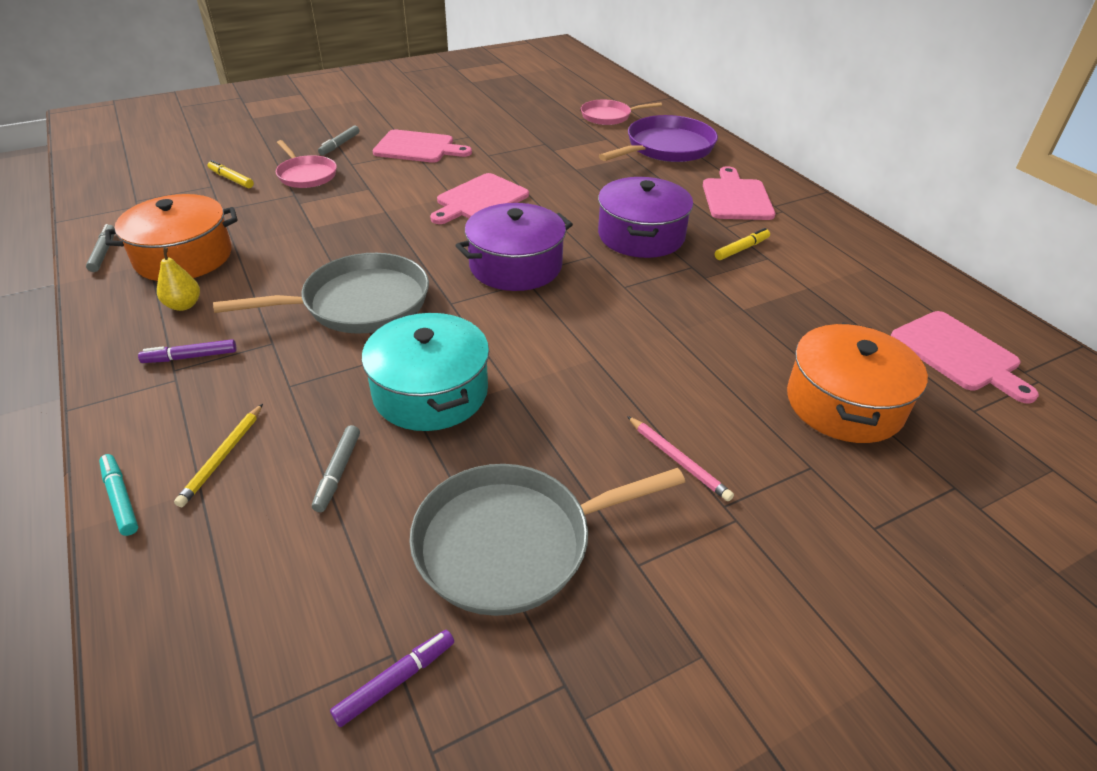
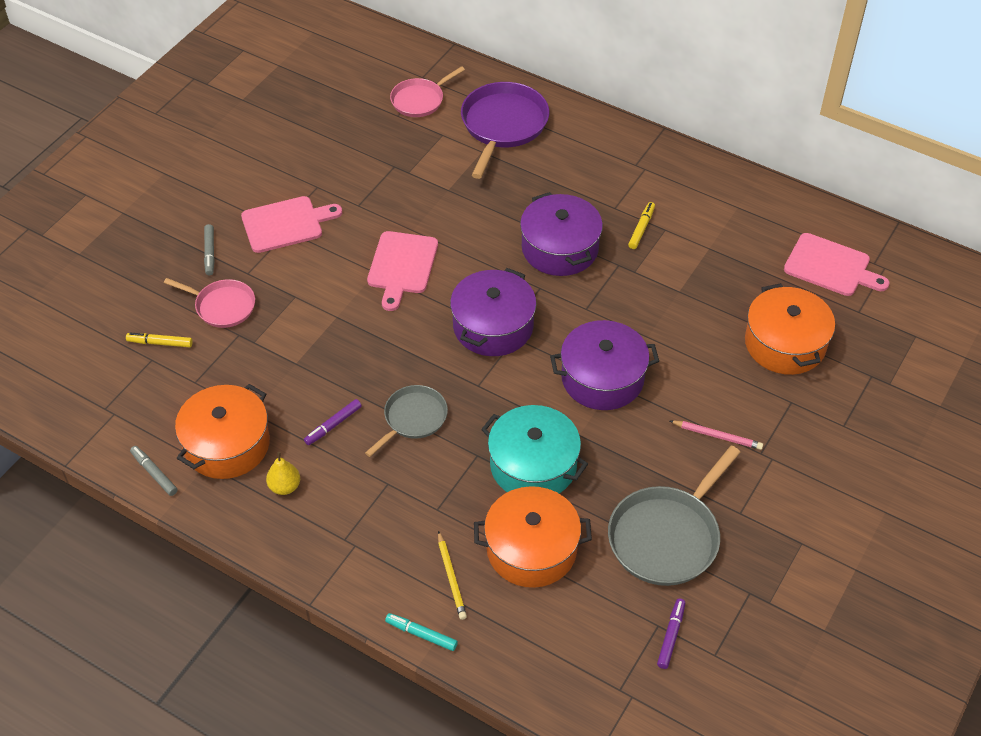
camera: 30 degrees left, 10 degrees up
purple marker [138,339,237,363] -> purple marker moved to [304,399,362,445]
grey pan [213,253,429,334] -> grey pan [365,385,448,457], size x0.61
grey marker [312,425,360,512] -> orange pot [474,486,592,588]
pink cutting board [703,166,775,220] -> none
none -> purple pot [550,320,659,410]

